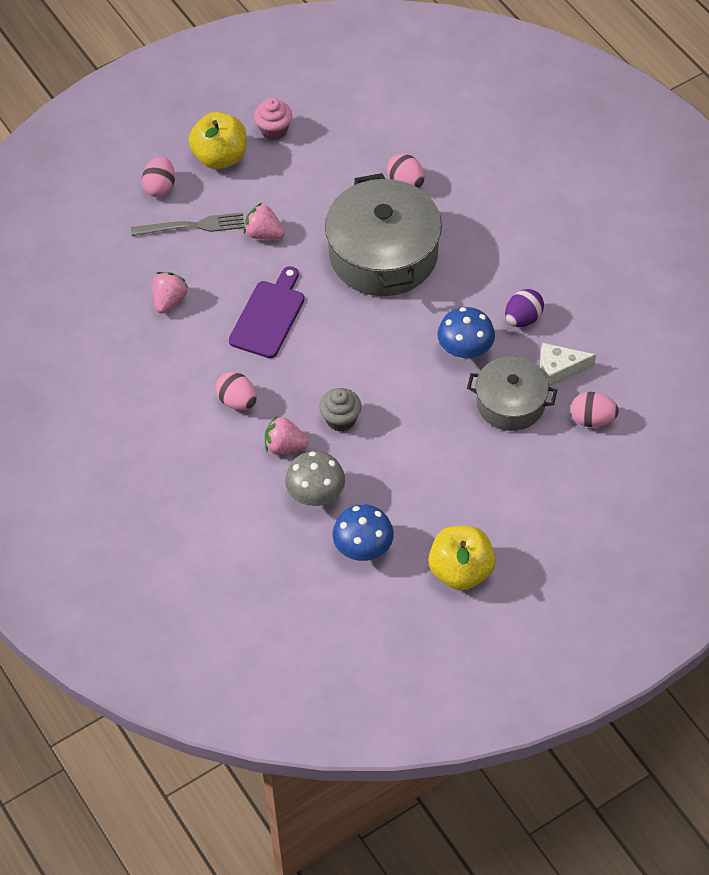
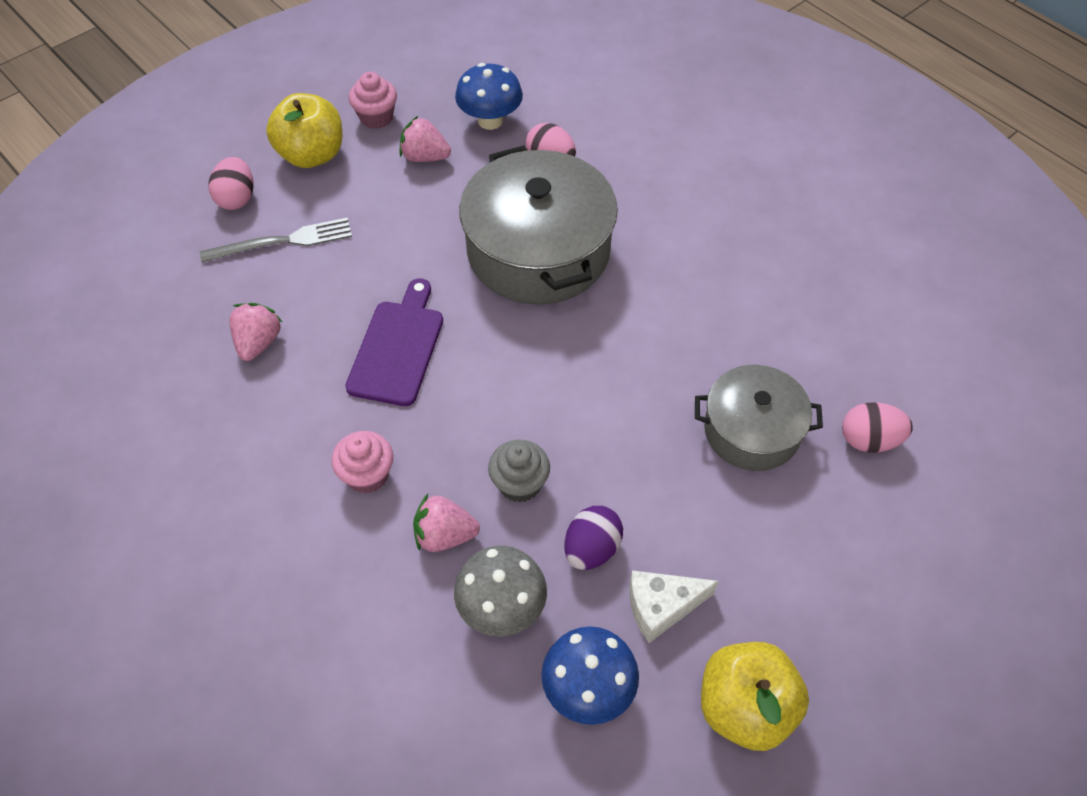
camera: 10 degrees left, 0 degrees up
pink egg [216,372,257,410] -> pink cupcake [332,431,393,494]
pink strawberry [244,203,285,240] -> pink strawberry moved to [400,116,451,162]
blue mushroom [437,307,495,360] -> blue mushroom moved to [455,63,523,130]
purple egg [505,289,544,327] -> purple egg moved to [564,506,623,570]
white cheese [540,343,596,387] -> white cheese moved to [629,570,719,643]

